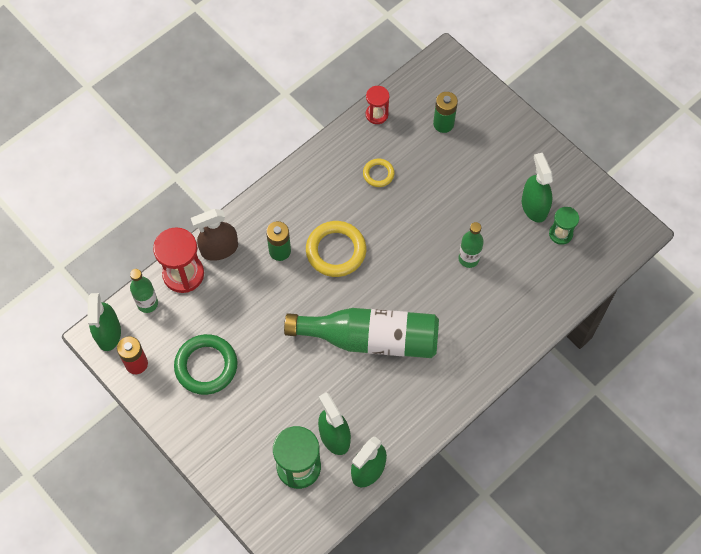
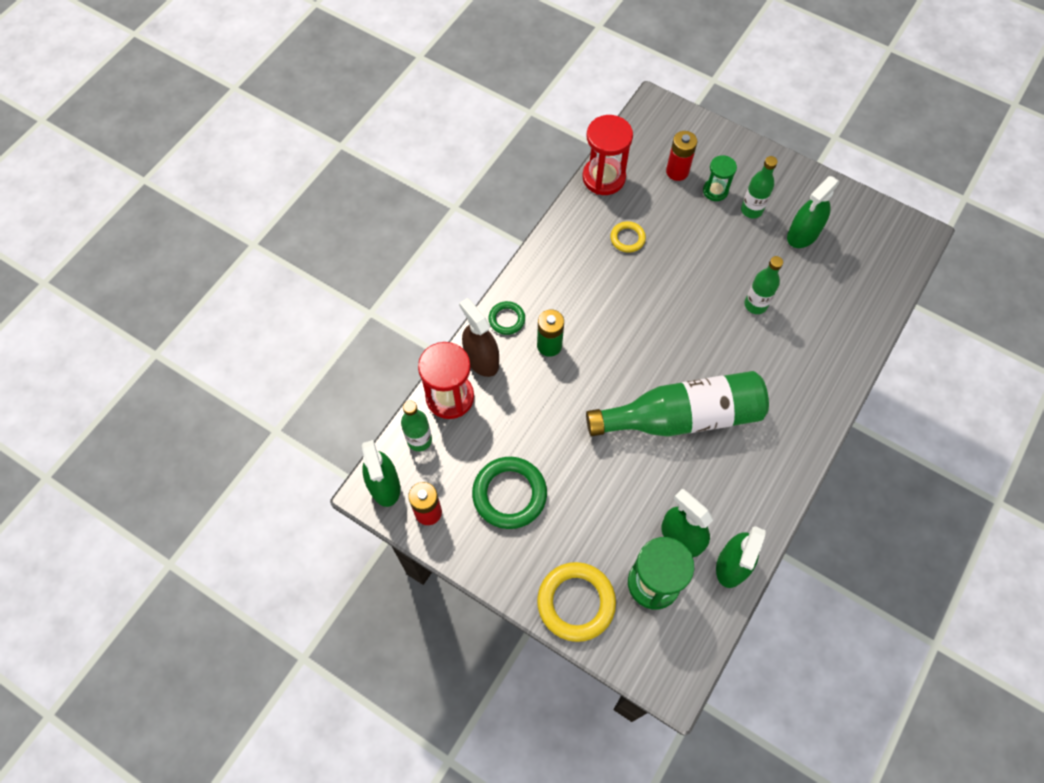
camera: 15 degrees left, 0 degrees up
brown spray bottle [191,209,238,261] -> brown spray bottle turned 90 degrees clockwise [459,298,499,377]
yellow ring [306,221,366,277] -> yellow ring moved to [537,562,616,642]
red hourglass [366,86,389,124] -> red hourglass [583,115,633,195], size x1.71
green battery [433,92,458,133] -> red battery [666,131,697,181]
green spray bottle [522,153,553,223] -> green spray bottle turned 105 degrees counterclockwise [787,176,840,248]
green hourglass [549,207,579,245] -> green hourglass moved to [703,155,737,201]
none -> green ring [488,301,525,335]
none -> green bottle [741,156,778,218]

